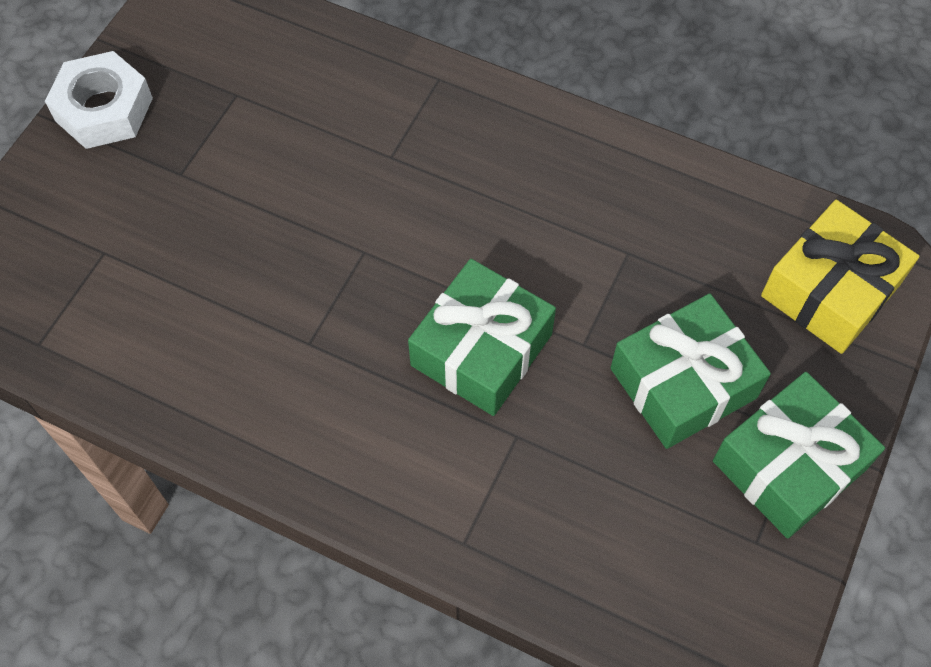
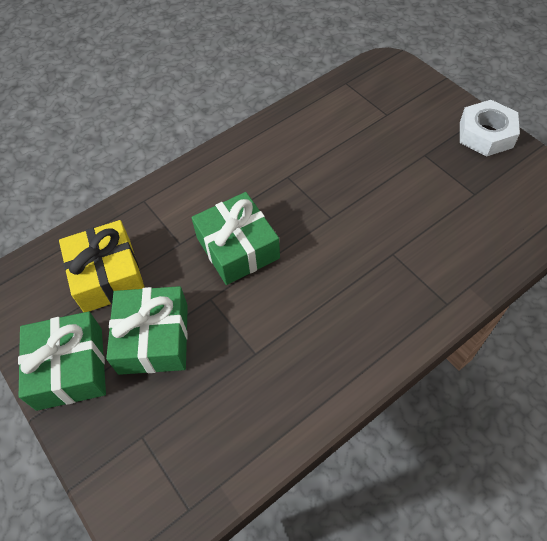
camera: 120 degrees right, 5 degrees down
yellow gift [761,200,919,354] -> yellow gift moved to [59,220,145,312]

